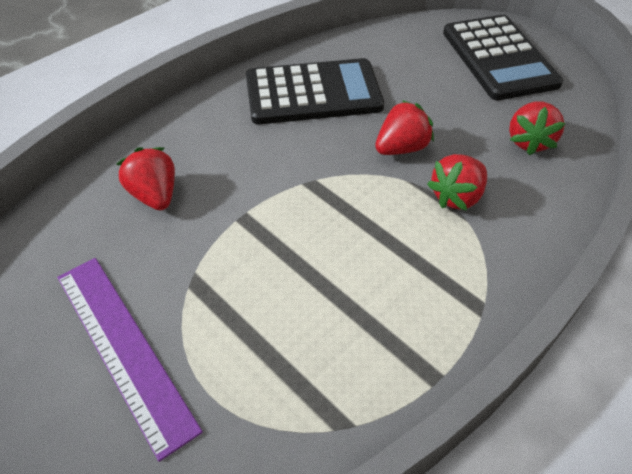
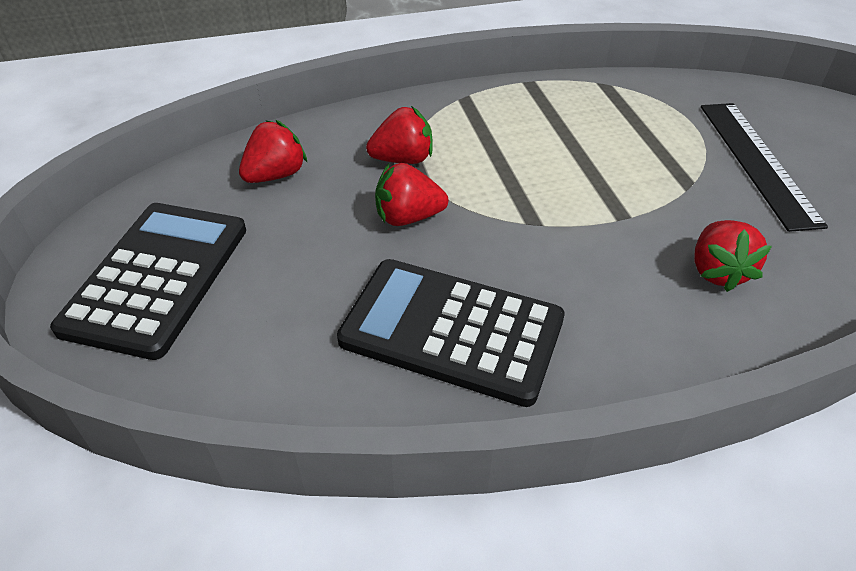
camera: 150 degrees left, 5 degrees down
purple ruler [57,258,203,462] -> black ruler [701,103,828,232]

